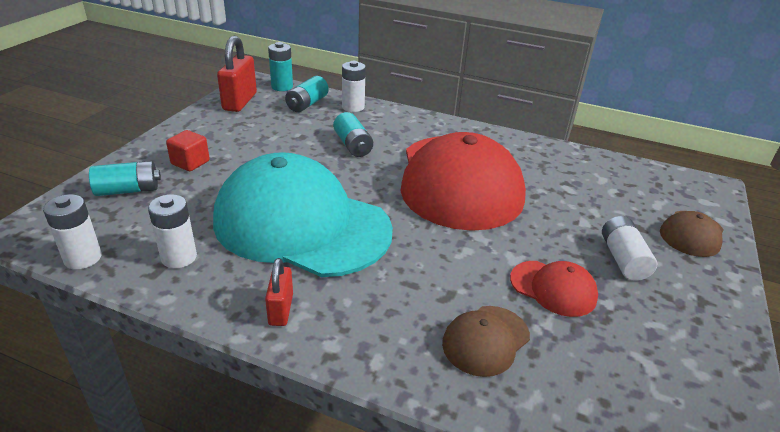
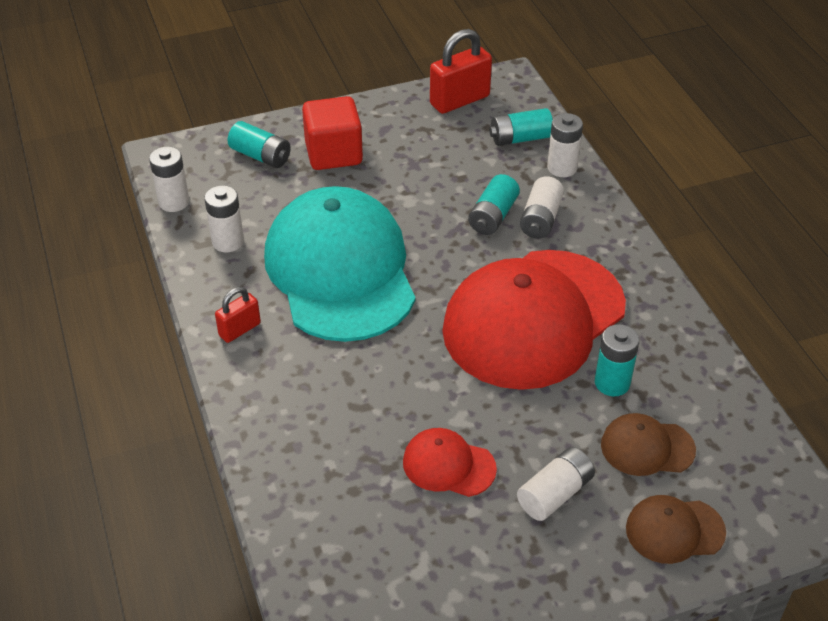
camera: 50 degrees right, 10 degrees up
red cube [166,130,210,171] -> red cube [302,96,363,170], size x1.68
turquoise battery [268,42,293,91] -> turquoise battery moved to [595,324,639,396]
brown cap [442,306,530,377] -> brown cap moved to [601,413,696,476]
red cap [510,261,598,317] -> red cap turned 120 degrees clockwise [403,428,497,497]
none -> white battery [520,176,564,238]

